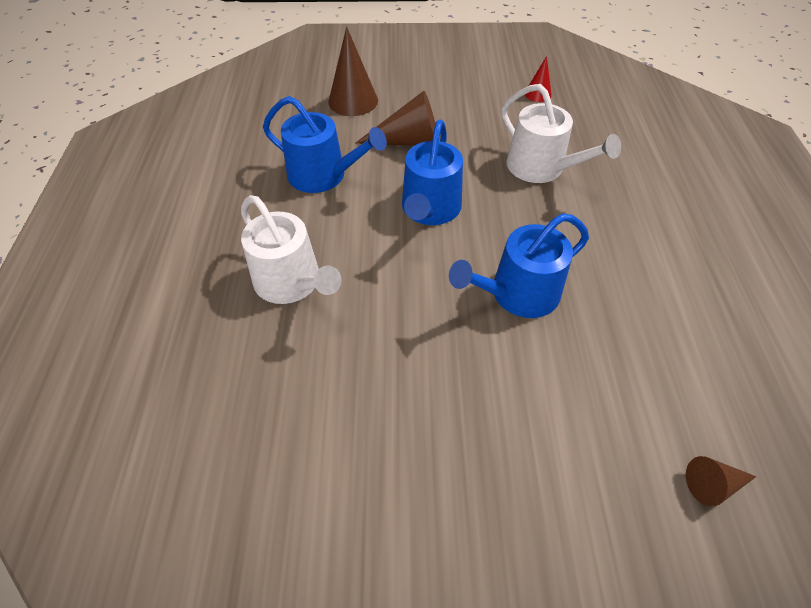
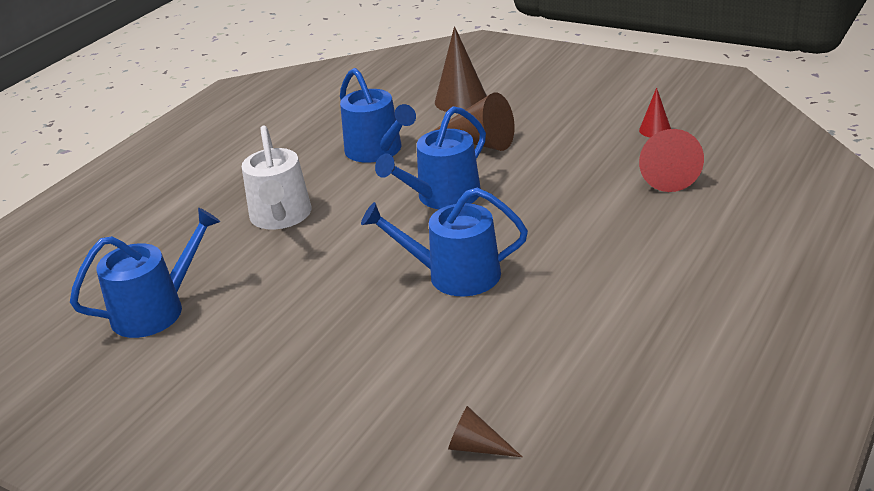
camera: 35 degrees right, 20 degrees down
white watering can [502,84,621,183] -> none
none -> blue watering can [70,208,220,338]
none -> red cone [639,129,704,192]

